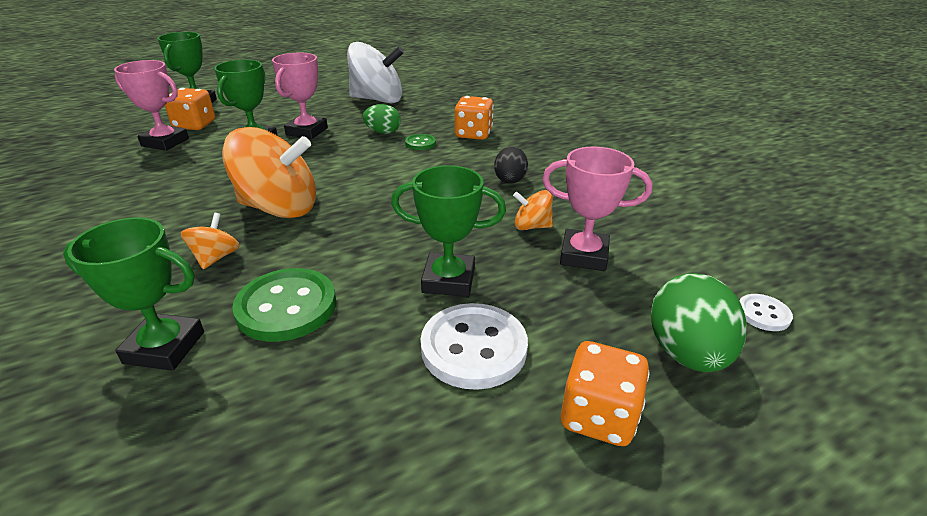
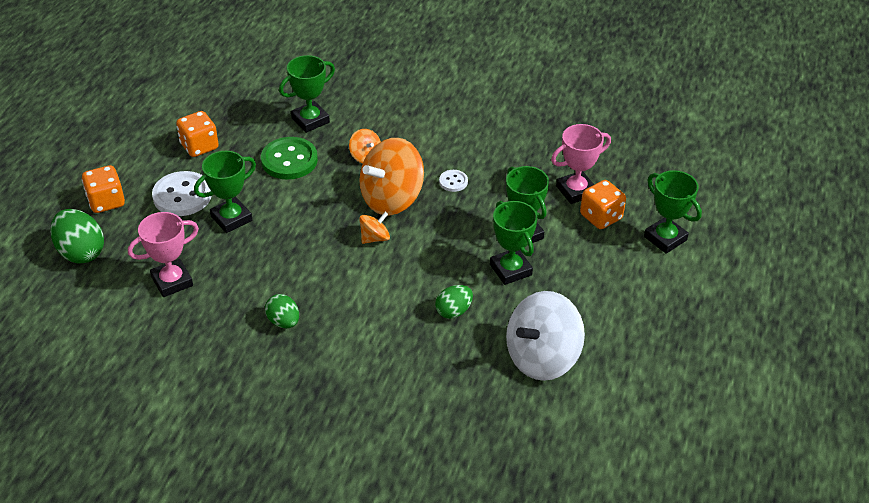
camera: 135 degrees right, 10 degrees up
pink trophy [272,53,328,139] -> green trophy [490,201,538,285]
green button [405,134,436,150] -> none
orange dice [455,96,494,140] -> orange dice moved to [176,111,219,157]
black egg [494,146,528,184] -> green egg [265,294,299,328]
orange spinning top [513,190,553,230] -> orange spinning top moved to [359,212,390,244]
white button [740,294,793,331] -> white button moved to [439,170,468,192]

